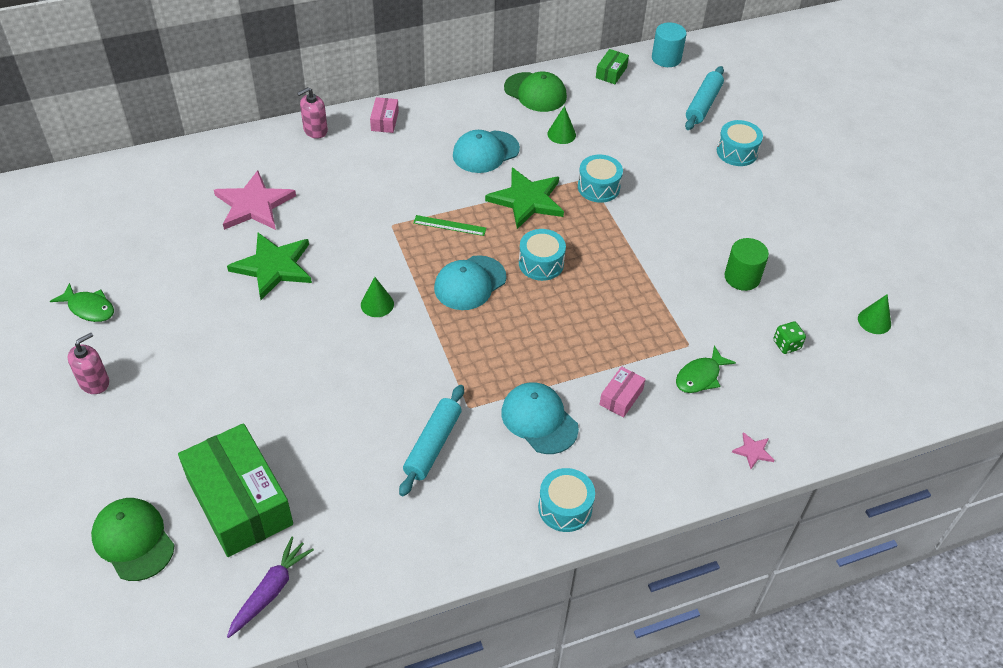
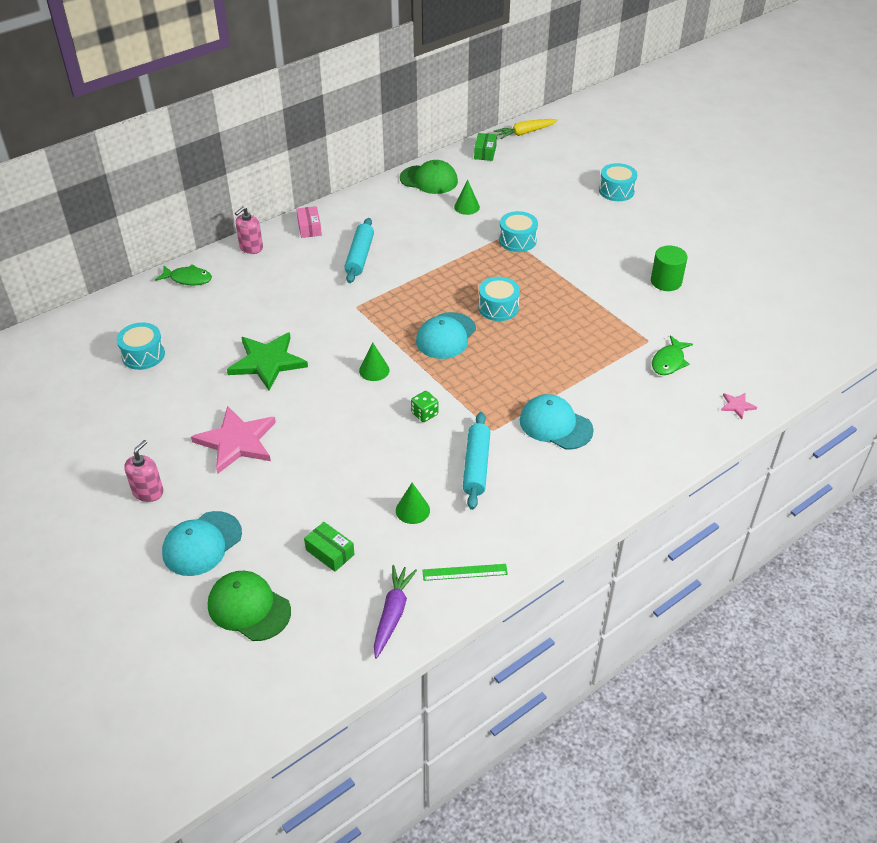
camera: 15 degrees left, 5 degrees down
green fish [50,283,114,322] -> green fish moved to [155,264,212,285]
green box [178,423,293,557] -> green box [304,522,355,572], size x0.43
pink star [214,170,296,230] -> pink star moved to [191,406,276,474]
green ruler [413,215,486,236] -> green ruler moved to [422,564,508,581]
turquoise cap [453,130,520,173] -> turquoise cap moved to [162,511,242,576]
green star [485,168,564,229] -> none
turquoise drum [538,468,595,532] -> turquoise drum moved to [116,322,165,370]
pink box [599,366,646,418] -> none
turquoise cylinder [652,22,687,67] -> yellow carrot [494,119,558,139]
turquoise rolling pin [685,66,724,130] -> turquoise rolling pin moved to [344,218,374,283]
green dice [773,321,806,354] -> green dice moved to [411,391,438,422]
green cone [858,294,891,334] -> green cone moved to [396,483,430,524]

